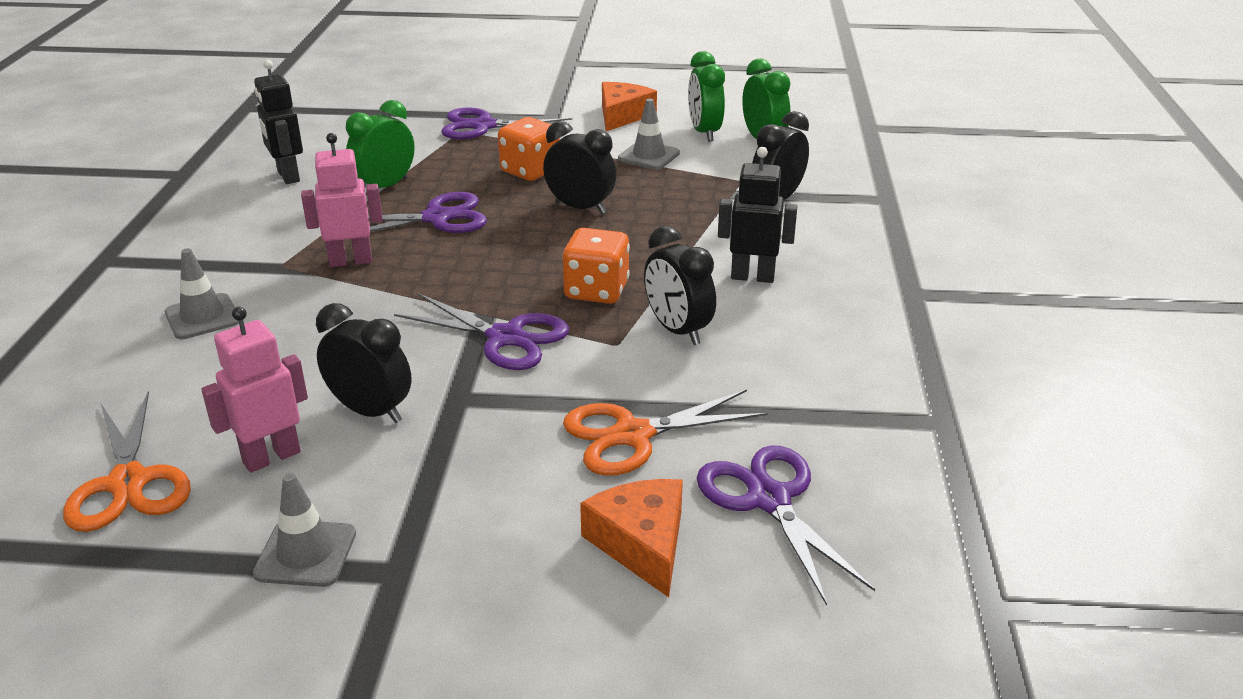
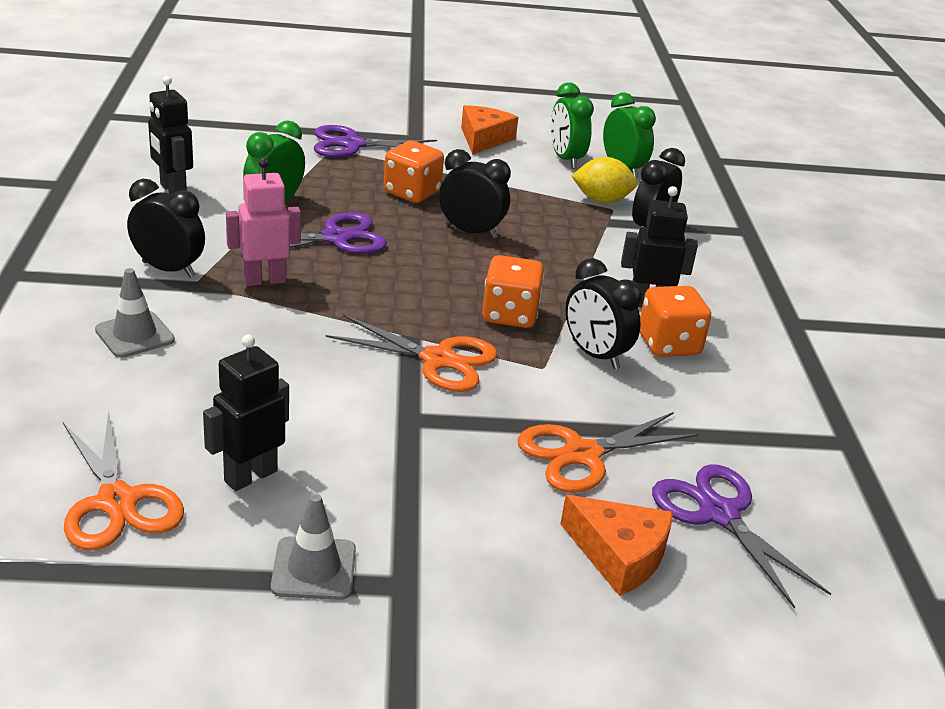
camera: 10 degrees left, 0 degrees up
pink robot [201,307,308,473] -> black robot [203,334,289,491]
black clock [316,303,412,423] -> black clock moved to [127,179,205,278]
purple scissors [394,293,569,370] -> orange scissors [326,315,497,392]
orange cheese [580,479,683,597] -> orange cheese turned 150 degrees clockwise [560,495,673,596]
grey traffic cone [618,99,680,170] -> none
none -> yellow lemon [572,157,637,203]
none -> orange dice [640,286,711,357]

